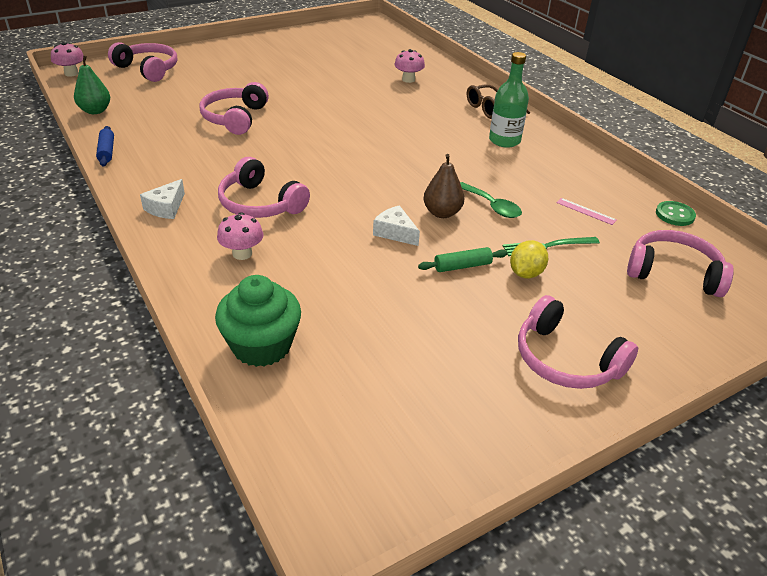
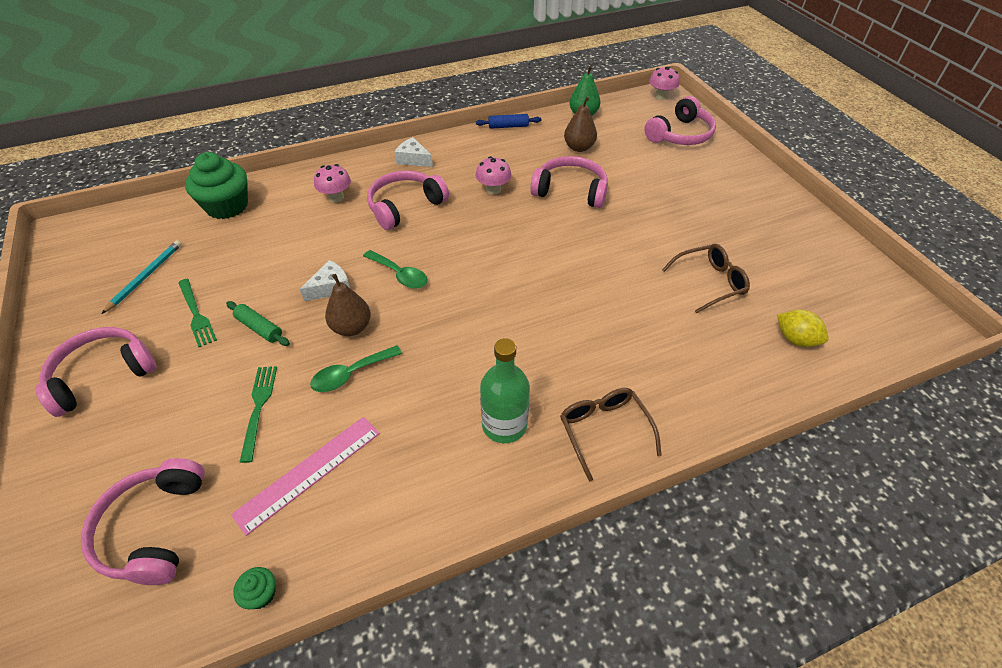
camera: 100 degrees right, 10 degrees up
pink mushroom [394,49,425,83] -> pink mushroom moved to [476,156,511,195]
green rolling pin [418,247,508,272] -> green rolling pin turned 45 degrees counterclockwise [226,301,290,346]
yellow lemon [510,240,548,278] -> yellow lemon moved to [777,310,829,347]
pink ruler [557,198,617,225] -> pink ruler [231,417,380,536], size x1.96
pink headphones [627,230,734,297] -> pink headphones turned 150 degrees clockwise [81,458,205,585]
green button [656,201,696,226] -> green cupcake [233,567,276,609]
none -> turquoise pencil [102,240,182,314]
none -> green fork [178,279,217,347]
none -> green spoon [363,250,427,289]
none -> brown pear [564,97,597,152]
none -> brown glasses [662,244,750,314]

